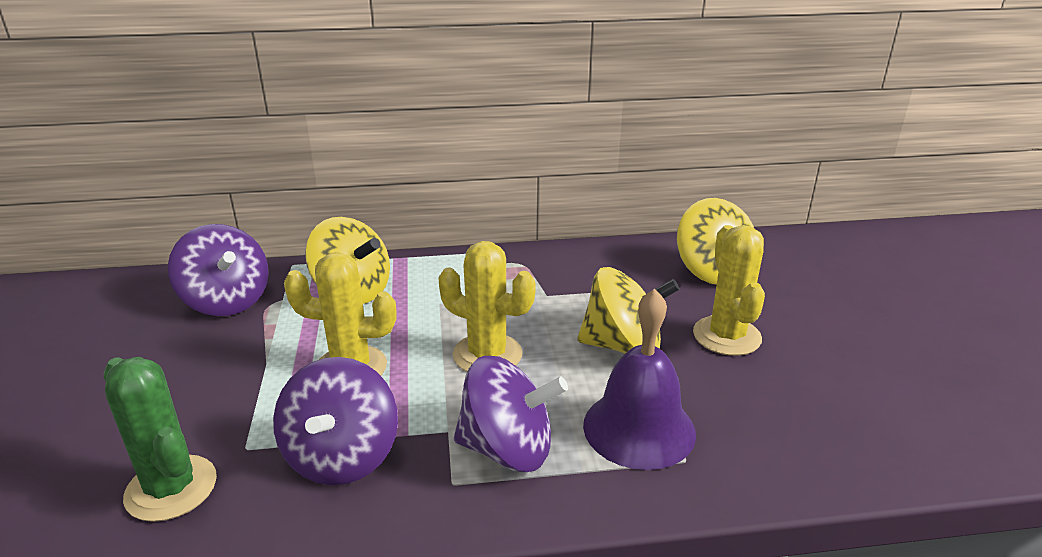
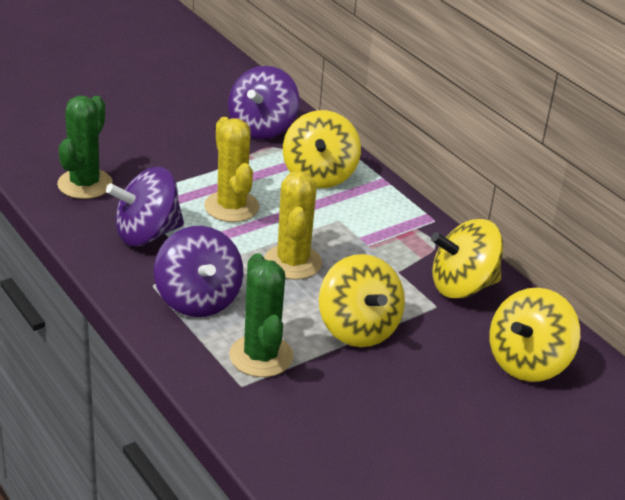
camera: 60 degrees right, 5 degrees up
purple bell [583,289,696,470] -> green cactus [229,253,294,377]
yellow cactus [693,225,765,356] -> none
none -> yellow spinning top [431,219,503,299]

